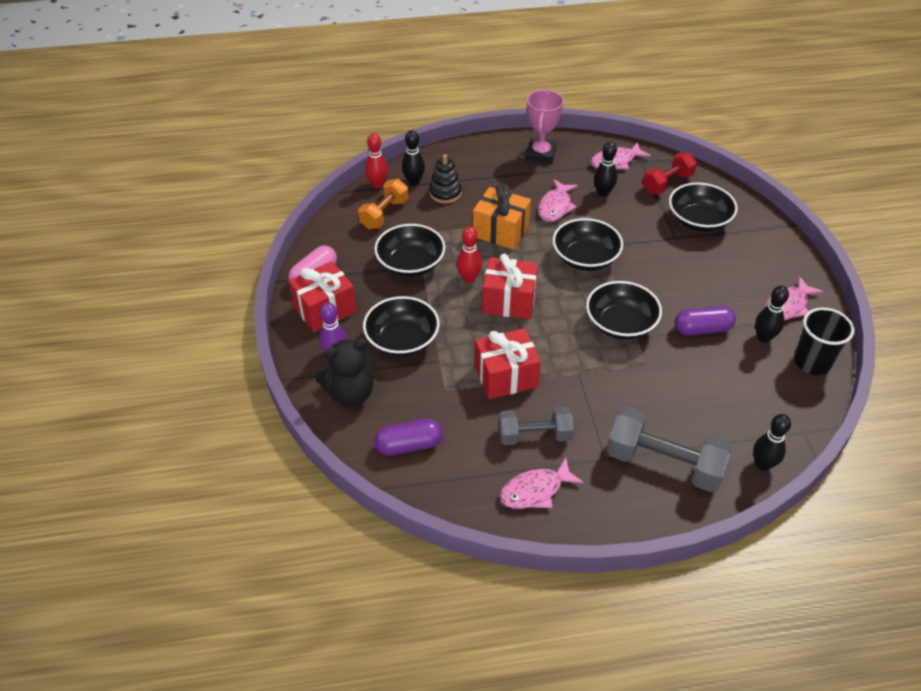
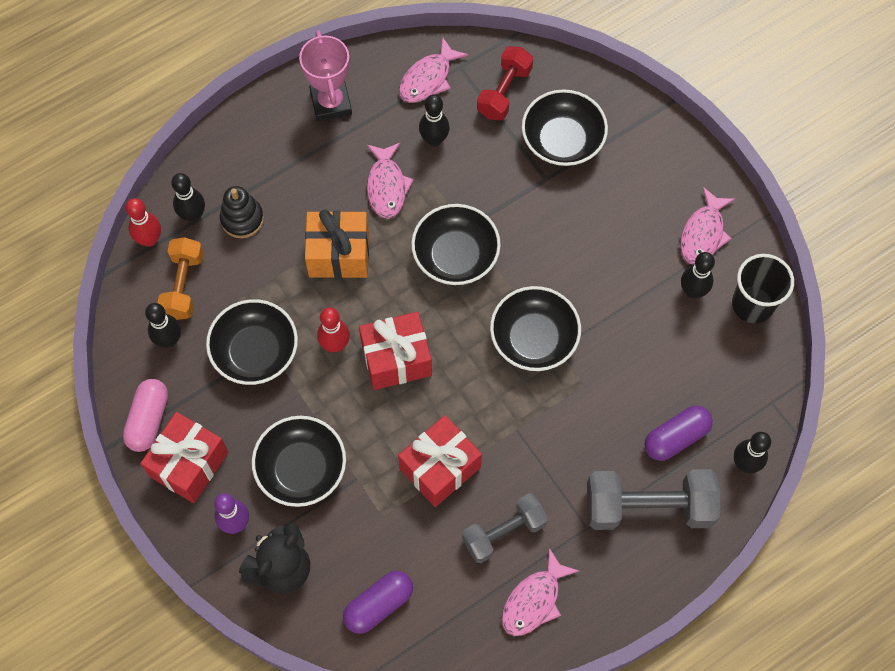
camera: 25 degrees left, 20 degrees up
purple capsule [675,306,736,336] -> purple capsule moved to [645,406,713,461]
none -> black bowling pin [145,303,181,348]

